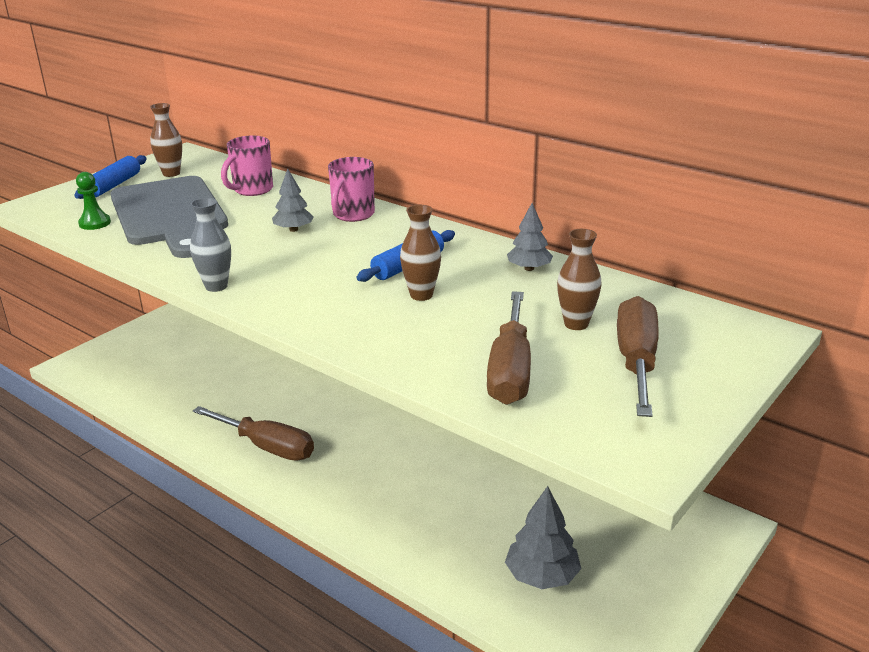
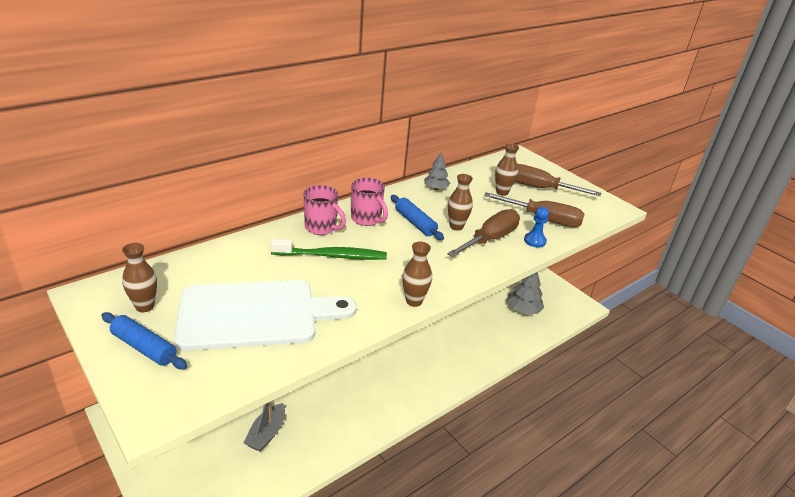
camera: 80 degrees left, 5 degrees up
green pawn [76,172,111,230] -> none
grey cutting board [110,176,228,258] -> white cutting board [174,280,357,351]
grey vase [190,198,231,292] -> brown vase [402,242,432,307]
brown screwdriver [193,406,314,461] -> brown screwdriver moved to [447,209,520,257]
pink mug [221,136,273,196] -> pink mug moved to [351,178,388,226]
grey tree [272,169,314,232] -> green toothbrush [270,239,387,260]
none -> grey boat [244,402,285,452]
none -> blue pawn [524,207,549,248]

